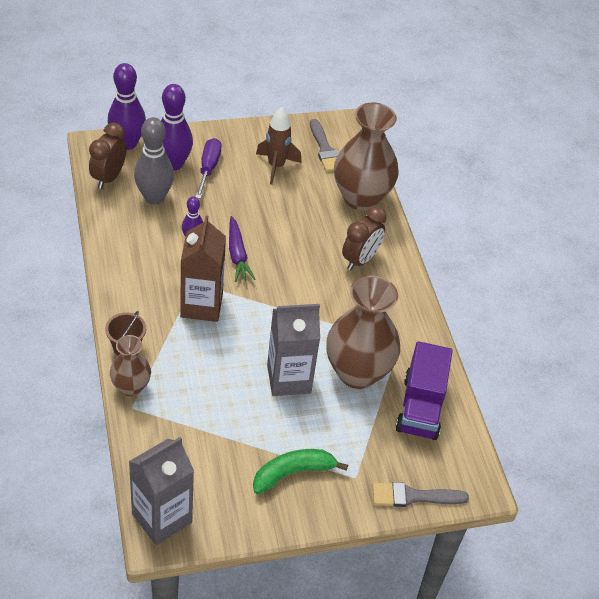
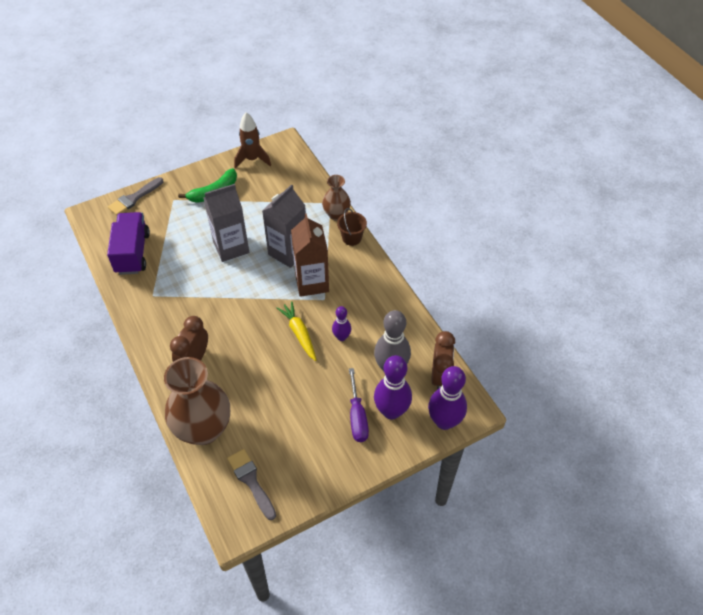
camera: 170 degrees right, 5 degrees up
grey carton [129,437,194,545] -> grey carton moved to [262,184,306,268]
purple carrot [229,216,256,282] -> yellow carrot [277,301,317,361]
brown rocket [256,107,301,185] -> brown rocket moved to [234,113,271,169]
brown vase [326,275,400,389] -> none
grey brush [373,482,469,507] -> grey brush turned 150 degrees clockwise [108,177,163,216]

